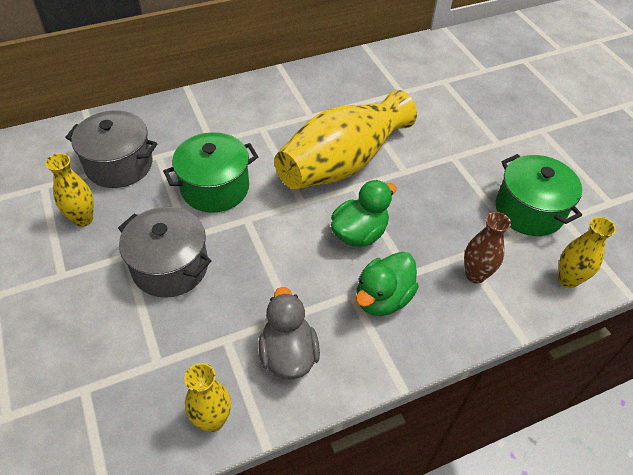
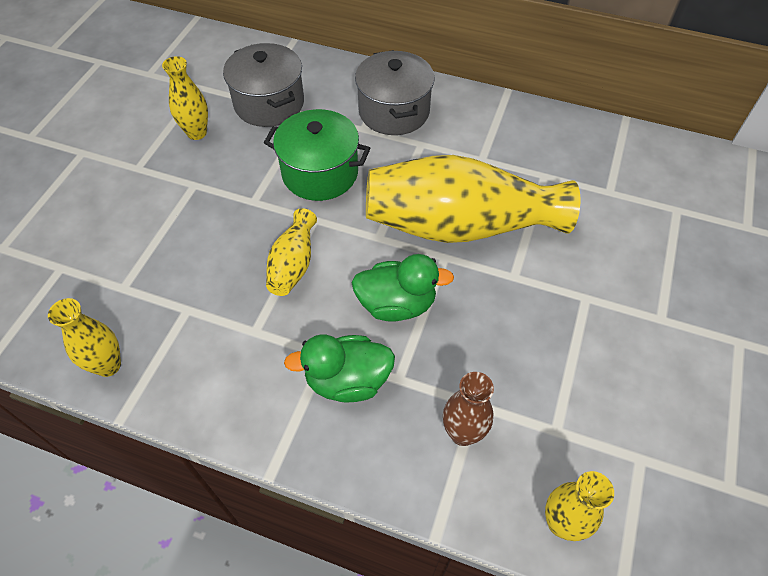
camera: 45 degrees right, 5 degrees up
grey pot [118,207,211,298] -> grey pot moved to [355,50,434,135]
grey duck [258,287,320,379] -> none
green pot [496,154,582,236] -> none
none -> yellow vase [266,208,317,296]

